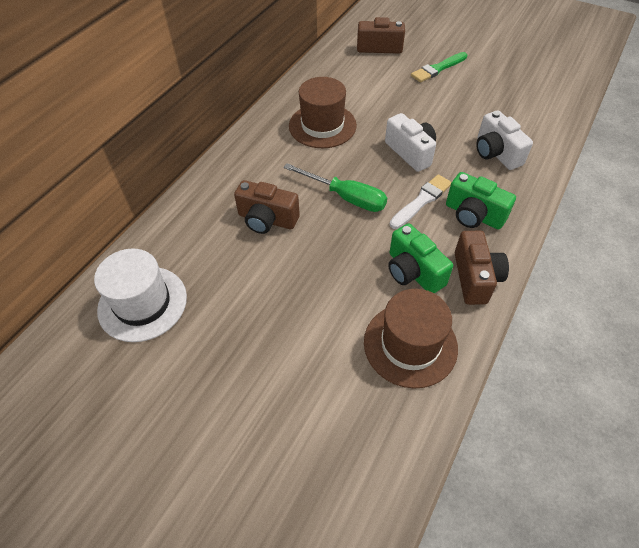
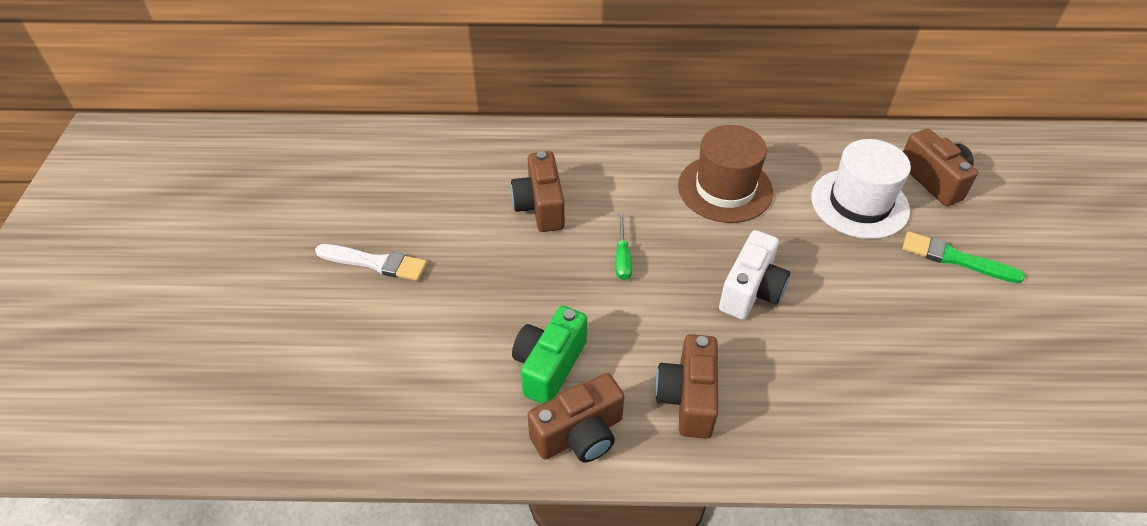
camera: 60 degrees right, 5 degrees down
white hat [94,248,187,342] -> white hat moved to [811,139,911,239]
green screwdriver [284,163,387,212] -> green screwdriver [615,214,632,280], size x0.56
brown hat [364,289,458,388] -> none
white brush [390,174,451,229] -> white brush moved to [315,244,427,281]
green camera [446,172,516,229] -> brown camera [655,334,718,439]
white camera [476,110,533,170] -> none

